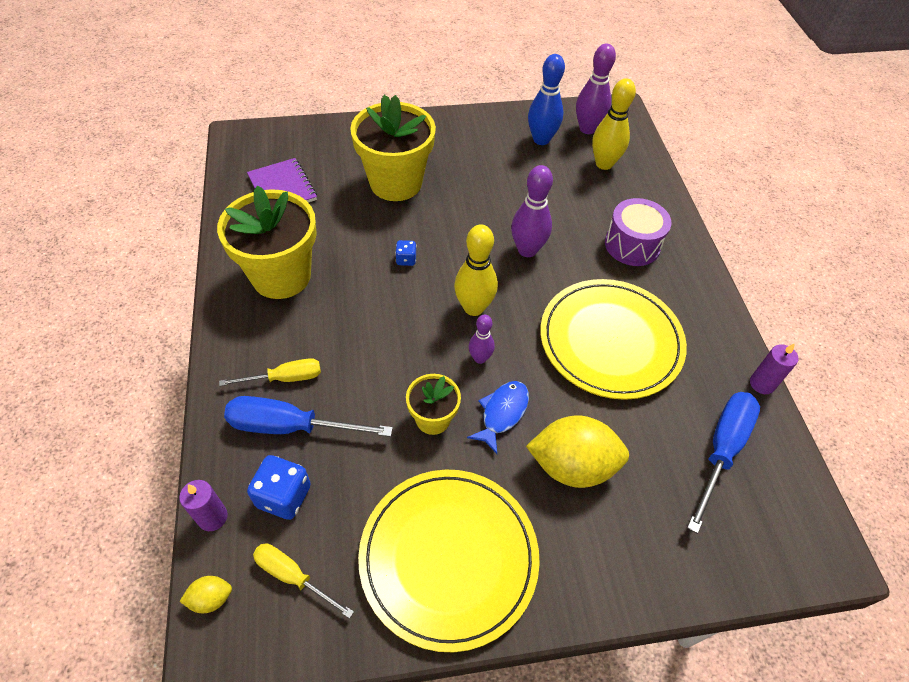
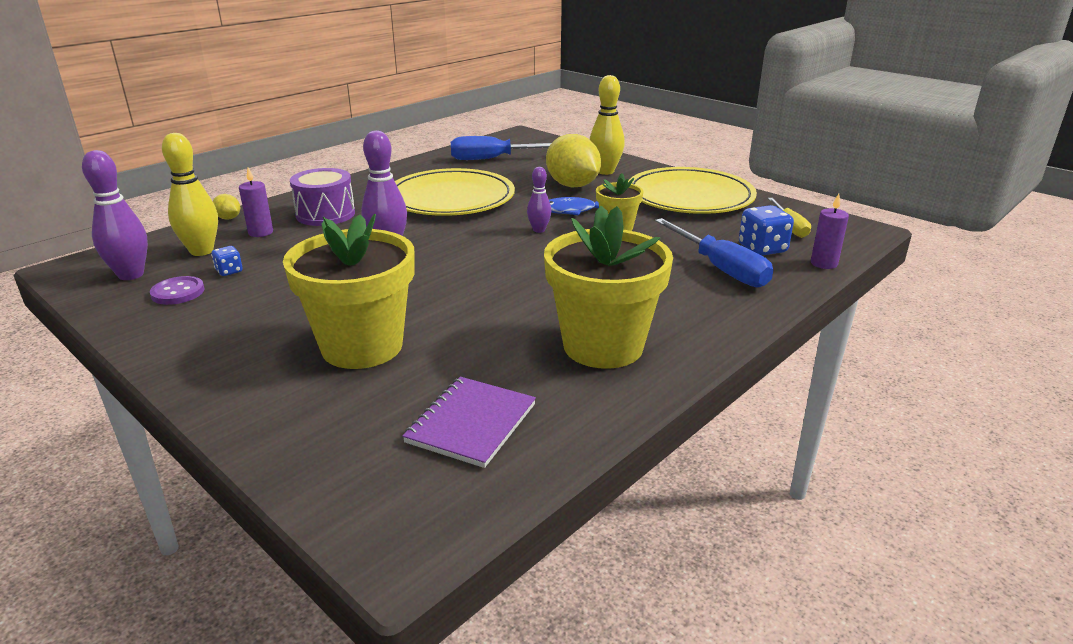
camera: 125 degrees left, 25 degrees down
yellow lemon [179,576,232,613] -> yellow lemon moved to [213,194,240,220]
yellow screwdriver [219,358,321,386] -> none
blue dice [395,240,417,266] -> blue dice moved to [211,246,243,276]
yellow bowling pin [454,224,498,316] -> yellow bowling pin moved to [590,75,625,175]
blue bowling pin [528,54,565,145] -> purple button [150,276,205,305]
purple candle [750,343,799,394] -> purple candle moved to [239,167,273,237]

